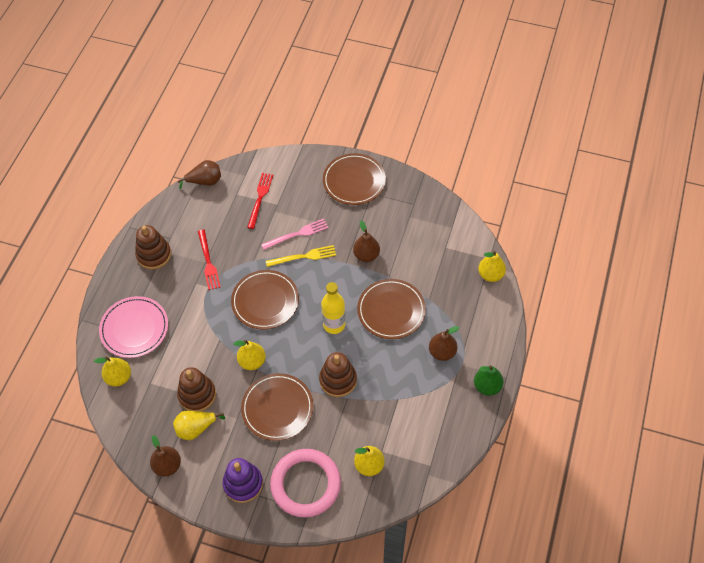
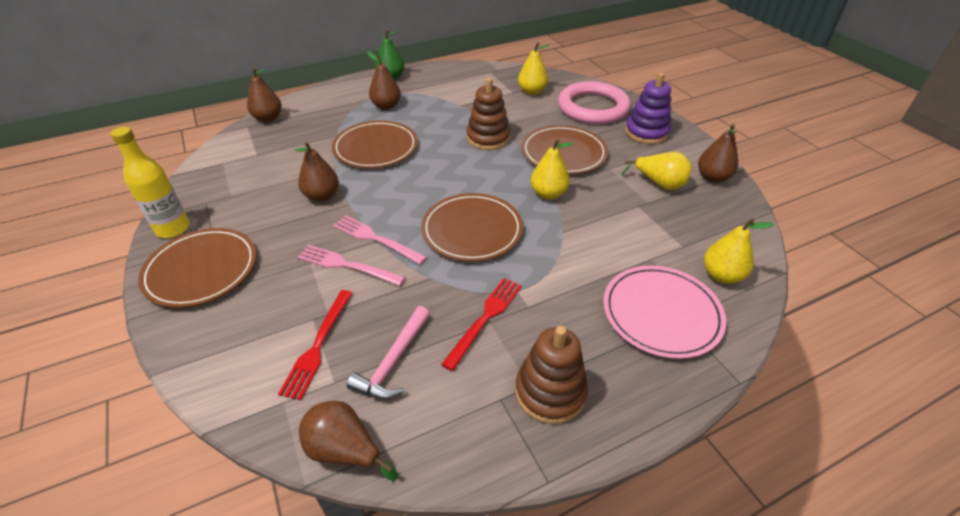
camera: 135 degrees left, 15 degrees down
brown stacking toy [177,367,216,412] -> none
red fork [247,173,273,229] -> red fork turned 45 degrees counterclockwise [278,290,352,400]
yellow fork [266,245,336,267] -> pink fork [333,216,427,265]
yellow bottle [321,282,345,334] -> yellow bottle moved to [110,127,190,238]
yellow pear [478,251,506,282] -> brown pear [247,67,282,122]
none -> pink hammer [346,306,430,399]

